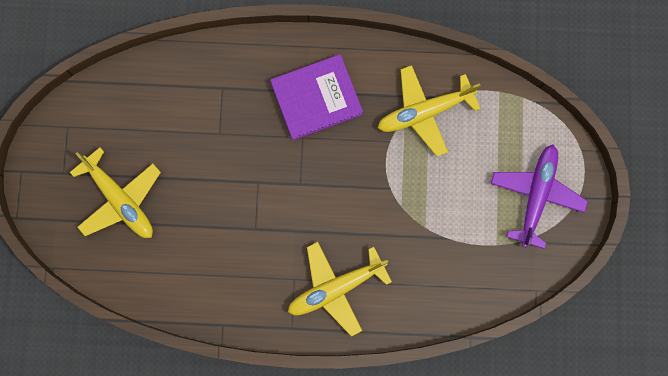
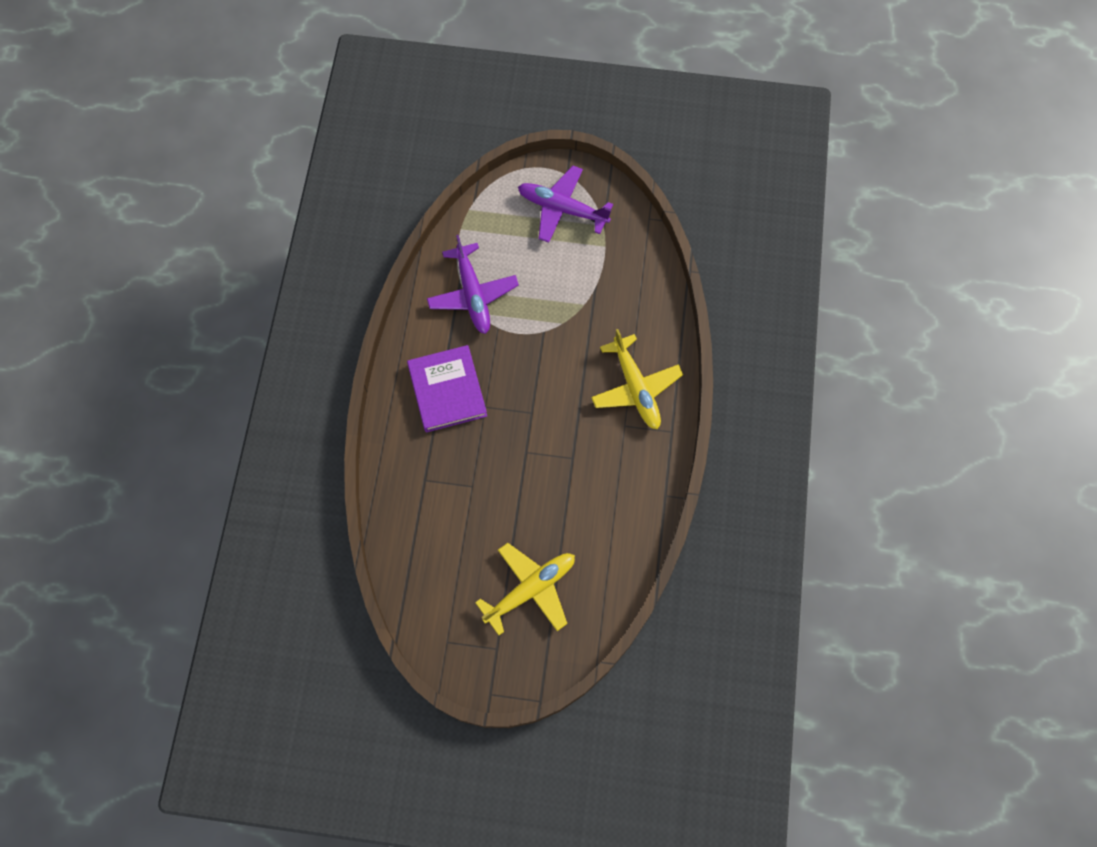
camera: 85 degrees left, 10 degrees down
yellow plane [378,65,481,157] -> purple plane [427,235,519,334]

